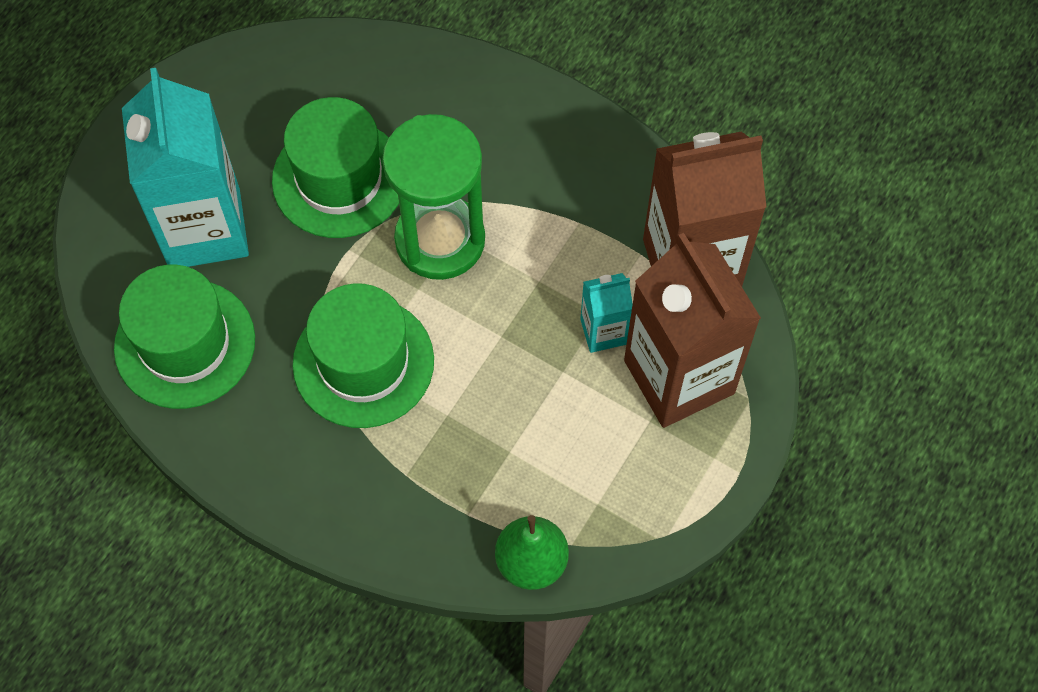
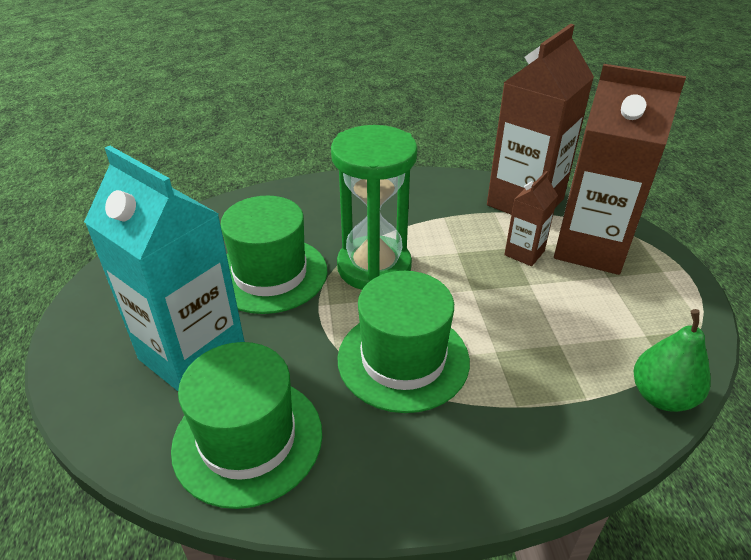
camera: 40 degrees left, 25 degrees down
turquoise carton [580,273,633,353] -> brown carton [504,171,558,266]

